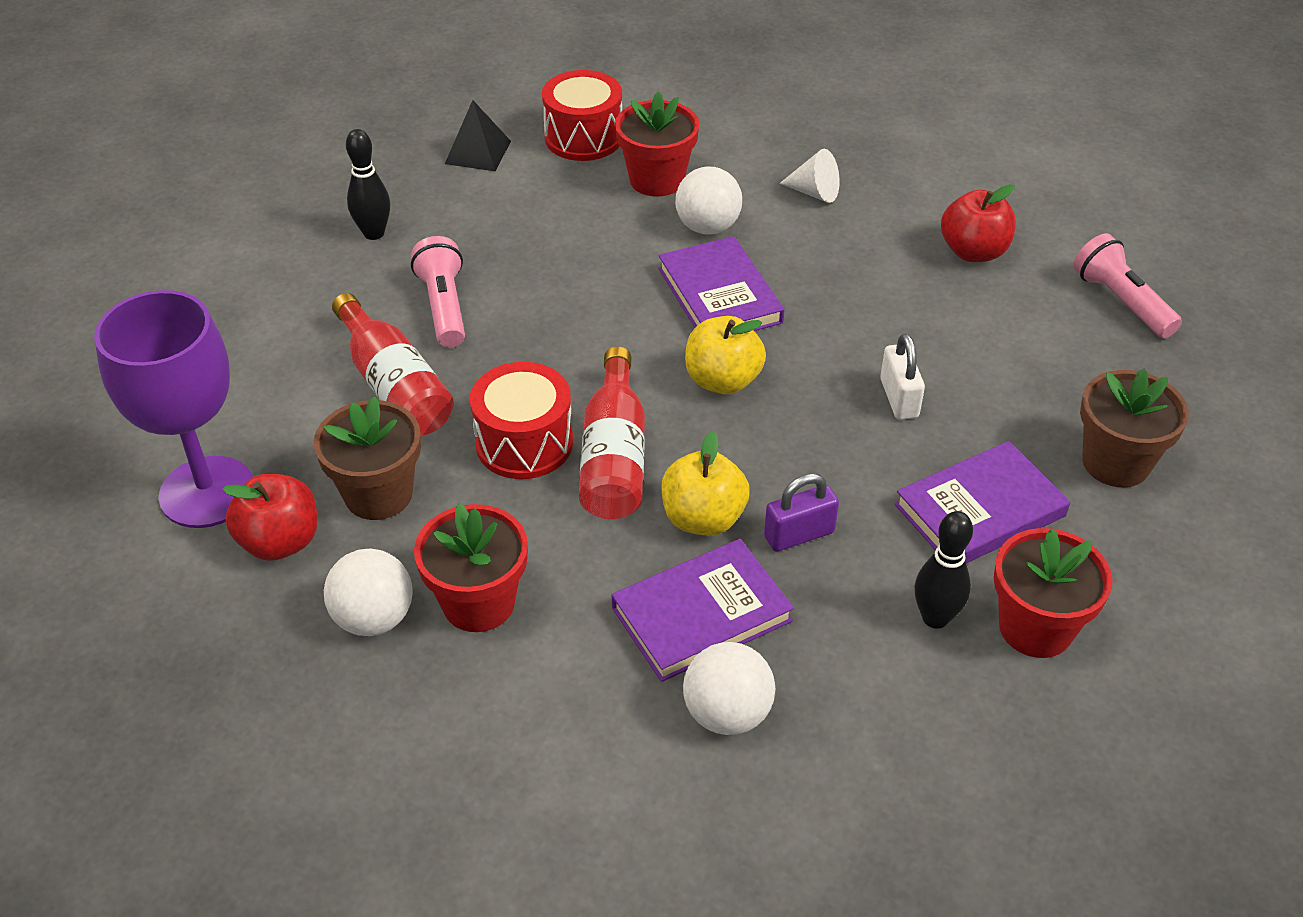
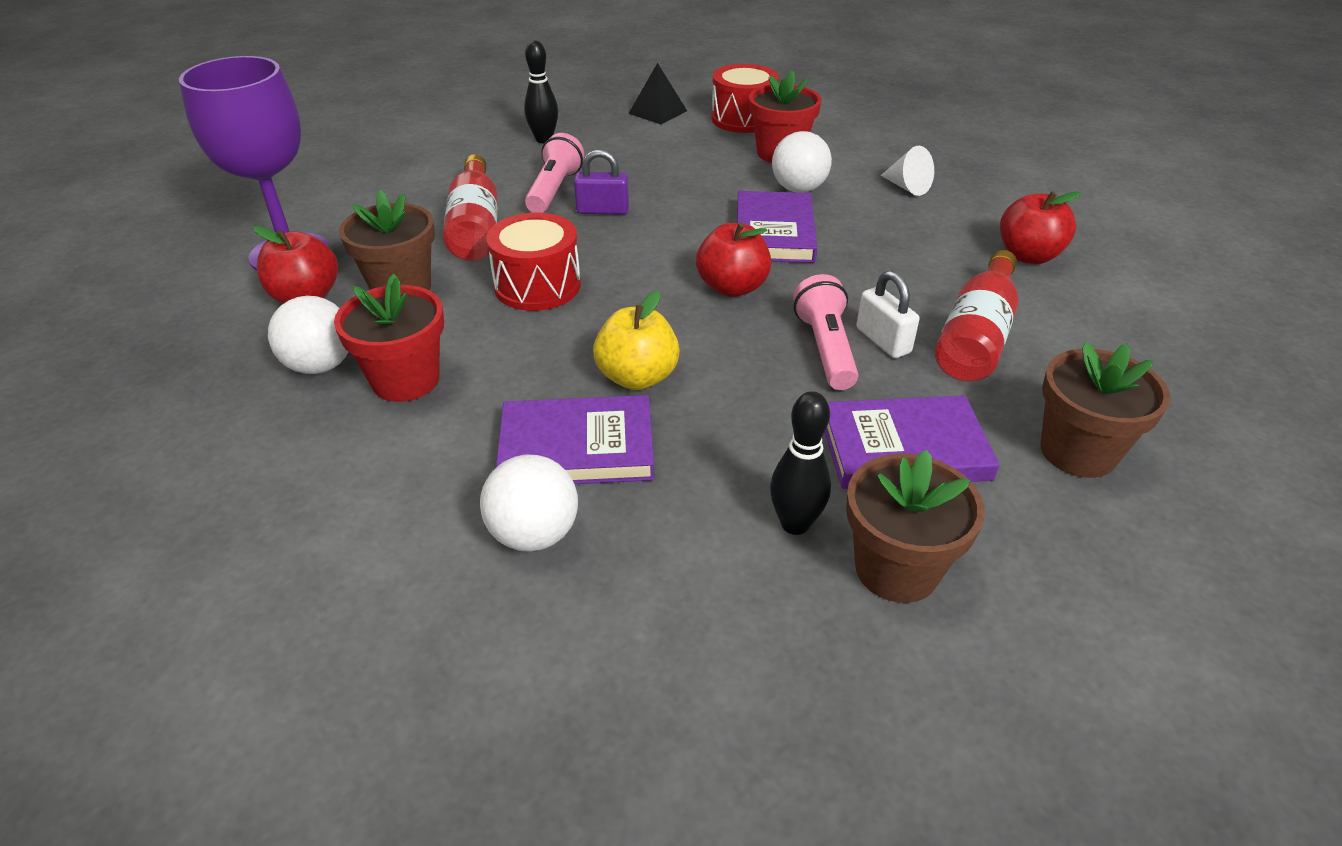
camera: 25 degrees right, 5 degrees down
red bottle [579,346,645,519] -> red bottle moved to [935,250,1019,382]
yellow apple [685,316,766,394] -> red apple [696,222,771,297]
purple padlock [764,473,839,552] -> purple padlock moved to [574,149,629,215]
white padlock [880,333,925,420] -> white padlock turned 45 degrees counterclockwise [857,271,920,358]
red flower pot [994,528,1113,658] -> brown flower pot [846,450,985,603]
pink flashlight [1074,233,1182,338] -> pink flashlight moved to [793,274,858,390]

